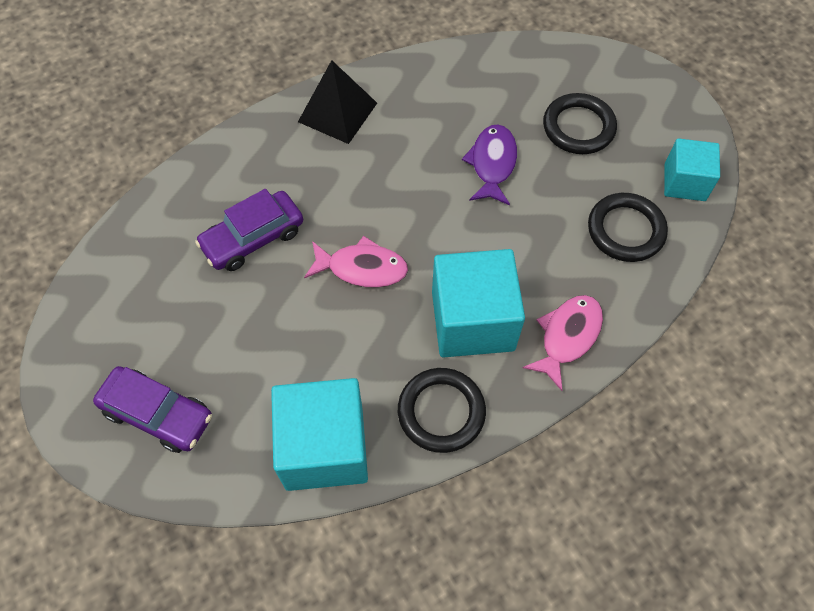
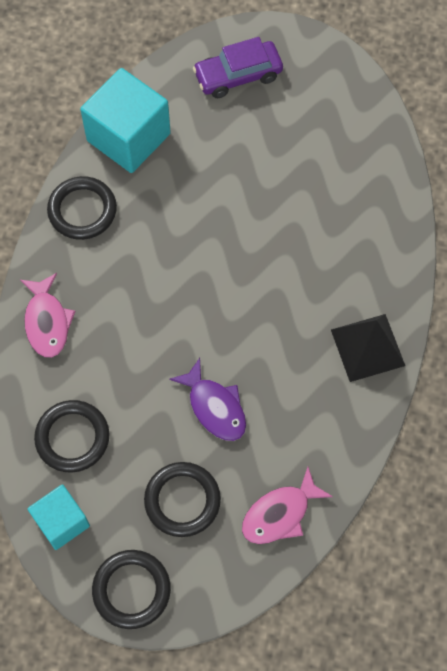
camera: 135 degrees right, 5 degrees up
purple car [195,189,303,271] -> none
pink fish [304,236,408,288] -> pink fish moved to [242,467,333,544]
turquoise cube [432,249,525,358] -> none
none -> black ring [92,550,171,629]

